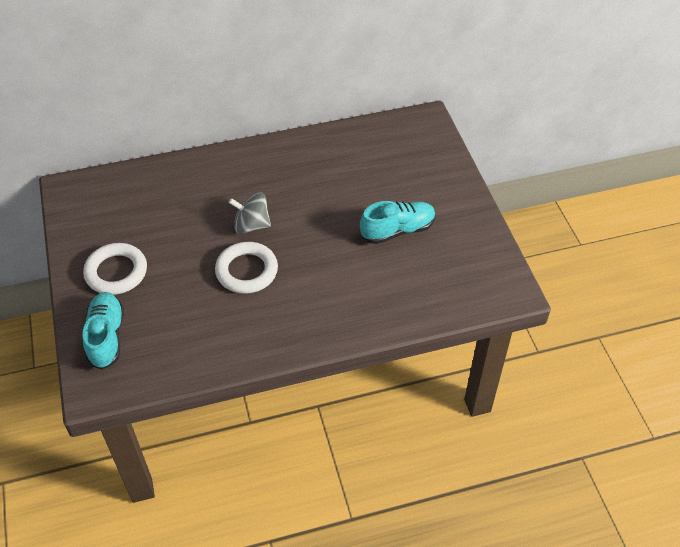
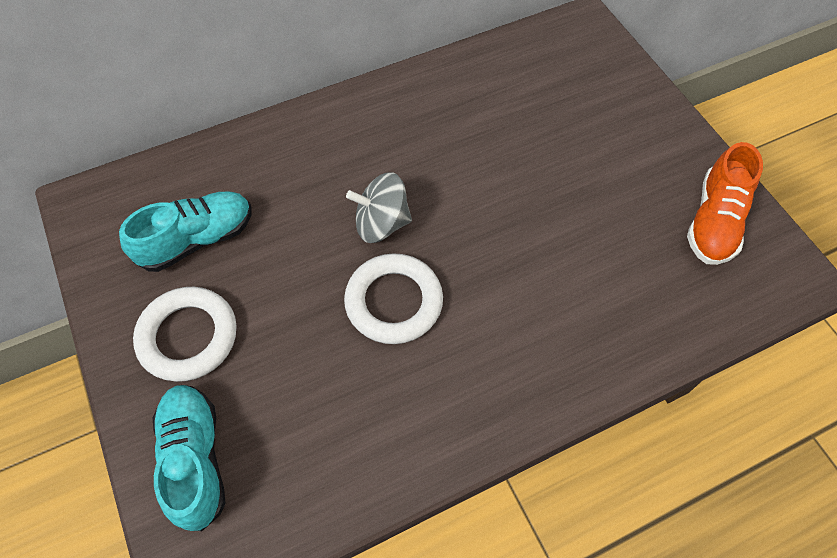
camera: 10 degrees left, 10 degrees up
turquoise shoe [360,201,436,244] -> turquoise shoe moved to [119,192,252,272]
none -> orange shoe [687,142,763,265]

